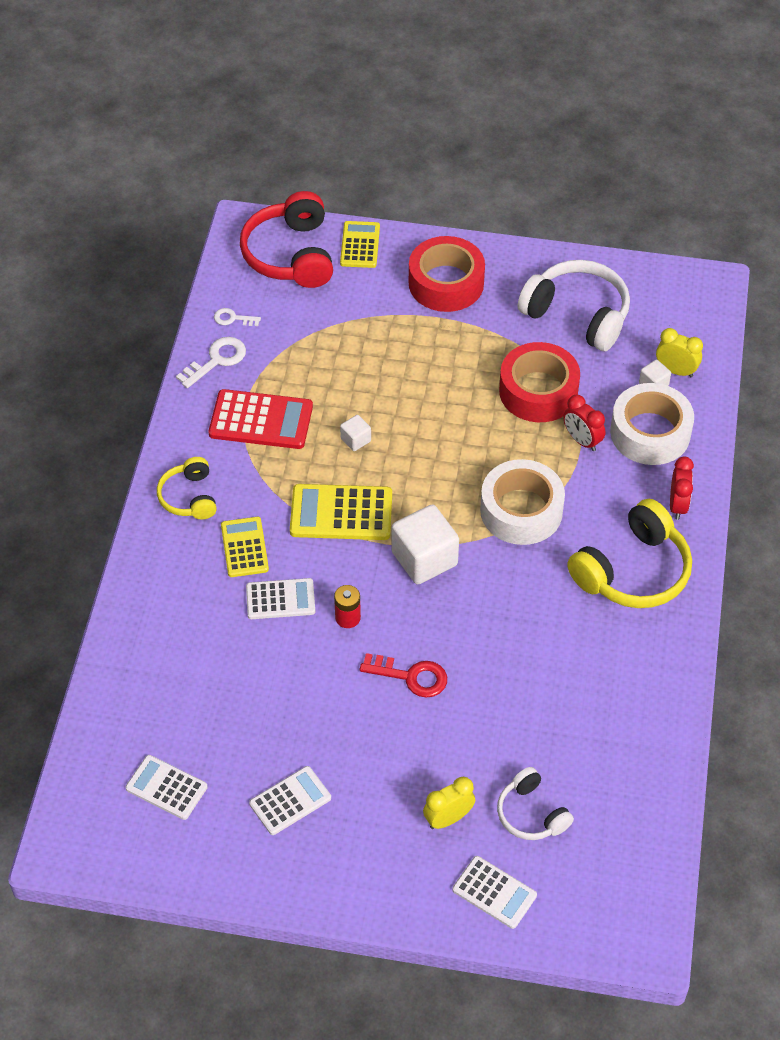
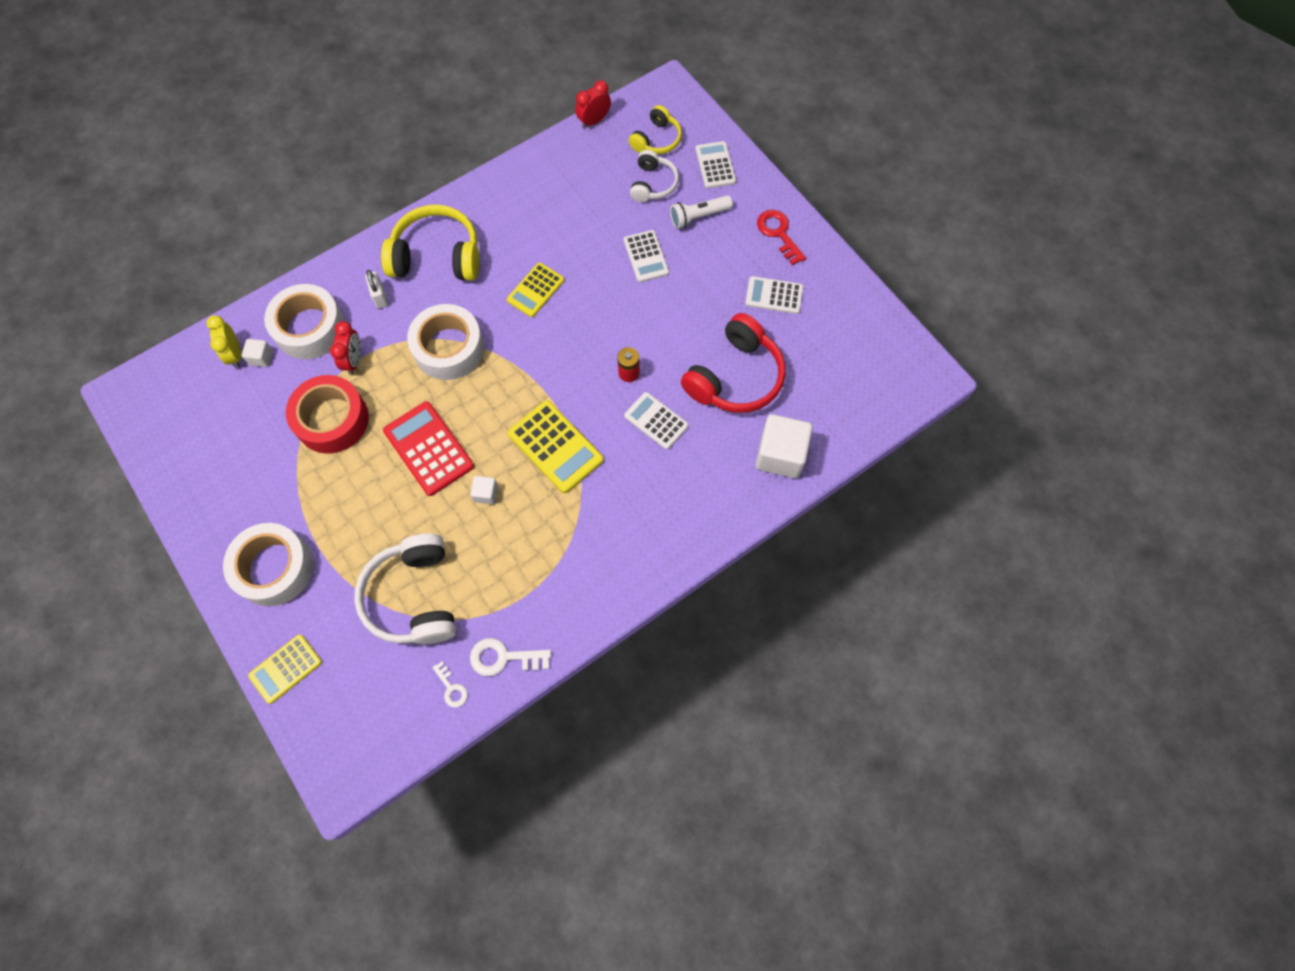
camera: 135 degrees left, 15 degrees up
white calculator [125,755,208,820] -> white calculator moved to [624,230,669,282]
yellow headphones [157,457,217,519] -> yellow headphones moved to [629,105,682,154]
red calculator [209,389,313,449] -> red calculator moved to [383,401,474,496]
yellow calculator [221,517,269,577] -> yellow calculator moved to [507,263,564,317]
red headphones [240,191,333,288] -> red headphones moved to [681,313,786,413]
red key [359,653,447,698] -> red key moved to [757,210,806,265]
white cube [392,504,459,584] -> white cube moved to [755,414,813,478]
red tape [409,236,485,312] -> white tape [223,523,313,606]
yellow clock [423,777,475,829] -> white flashlight [670,195,733,229]
white headphones [518,260,630,351] -> white headphones moved to [354,533,456,644]
red clock [670,456,694,520] -> red clock moved to [575,80,611,128]
none -> white padlock [365,270,388,309]

